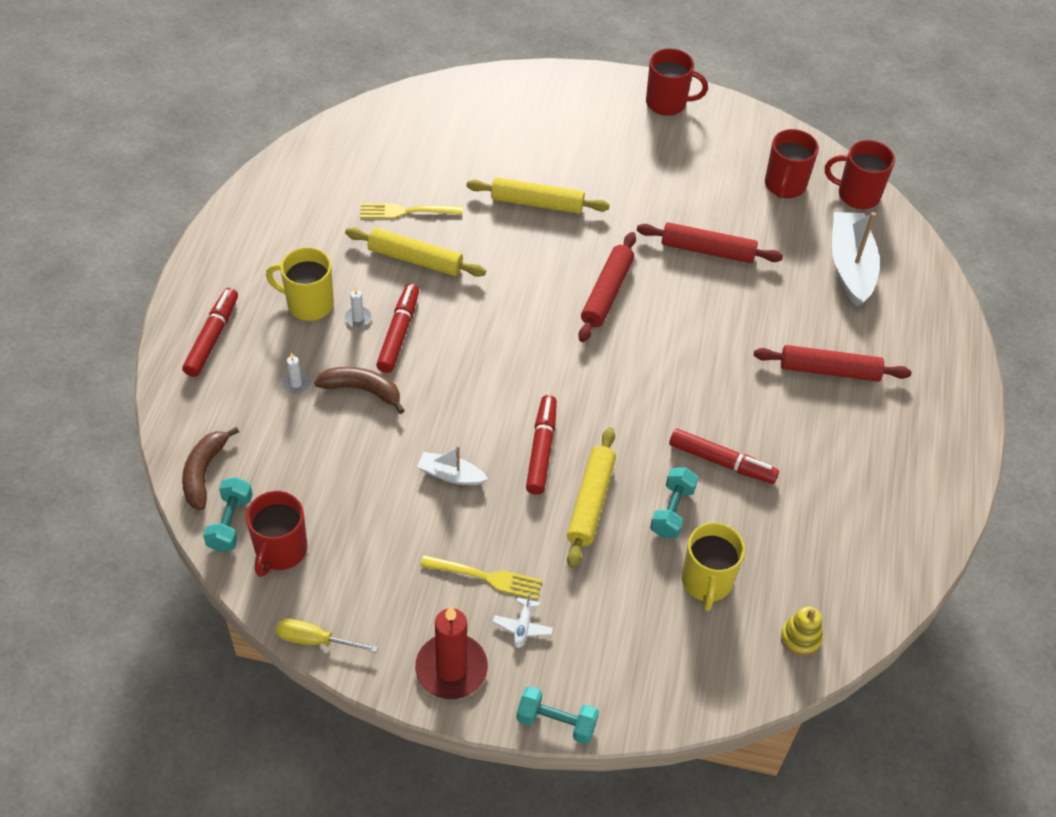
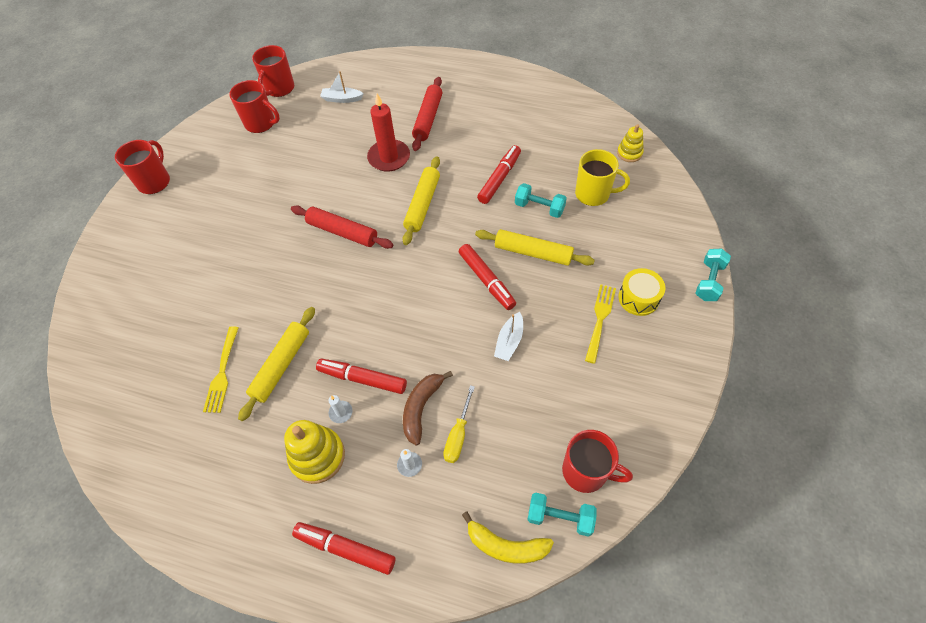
camera: 80 degrees left, 5 degrees up
brown banana [182,427,239,510] -> yellow banana [462,512,554,564]
yellow mug [266,248,334,321] -> yellow stacking toy [284,420,345,484]
yellow screwdriver [276,619,378,653] -> yellow screwdriver moved to [443,385,475,463]
red candle [415,606,488,699] -> red candle moved to [367,93,410,171]
yellow rolling pin [466,177,610,214] -> yellow rolling pin moved to [402,156,440,245]
white plane [493,592,553,648] -> yellow drum [618,268,665,316]
red marker [526,395,557,495] -> red marker turned 135 degrees counterclockwise [459,244,516,310]
red rolling pin [637,222,783,263] -> none
white boat [832,212,880,307] -> white boat [320,71,364,103], size x0.54

